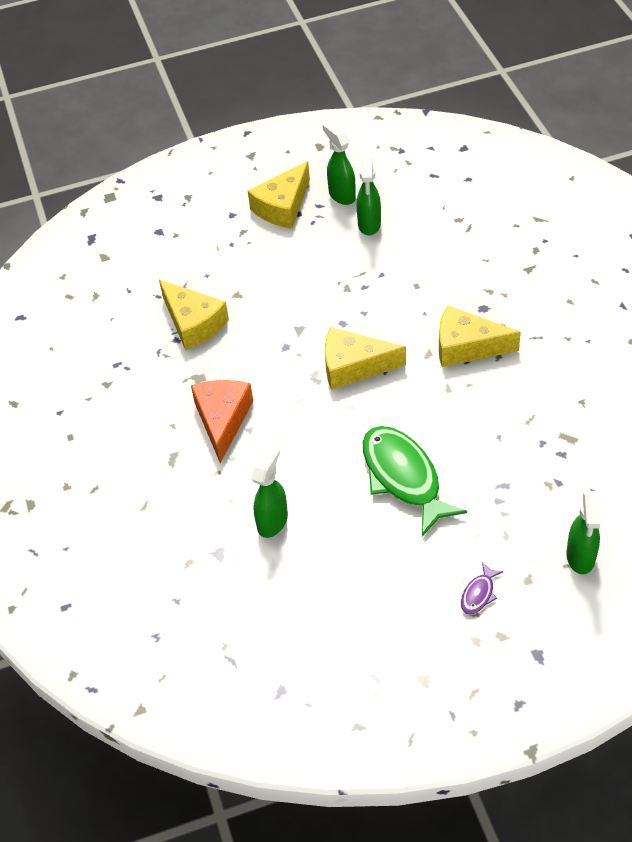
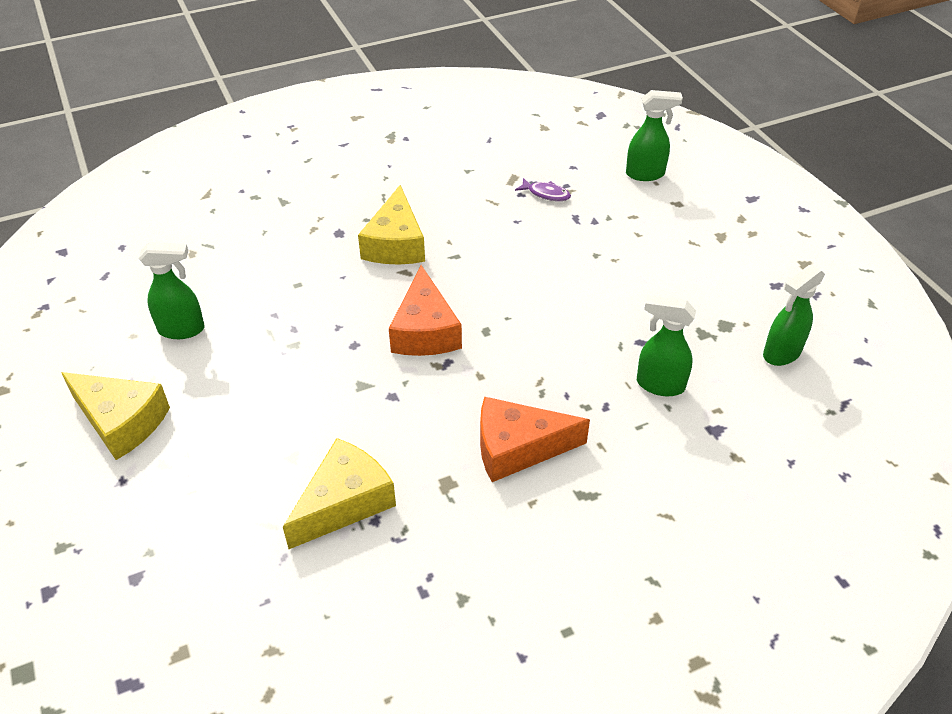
camera: 100 degrees left, 5 degrees down
green spray bottle [323,122,356,205] -> green spray bottle moved to [763,264,825,366]
yellow cheese [325,327,406,390] -> orange cheese [389,265,462,356]
green fish [362,426,467,537] -> none
purple fish [461,562,503,615] -> purple fish moved to [515,178,571,201]

